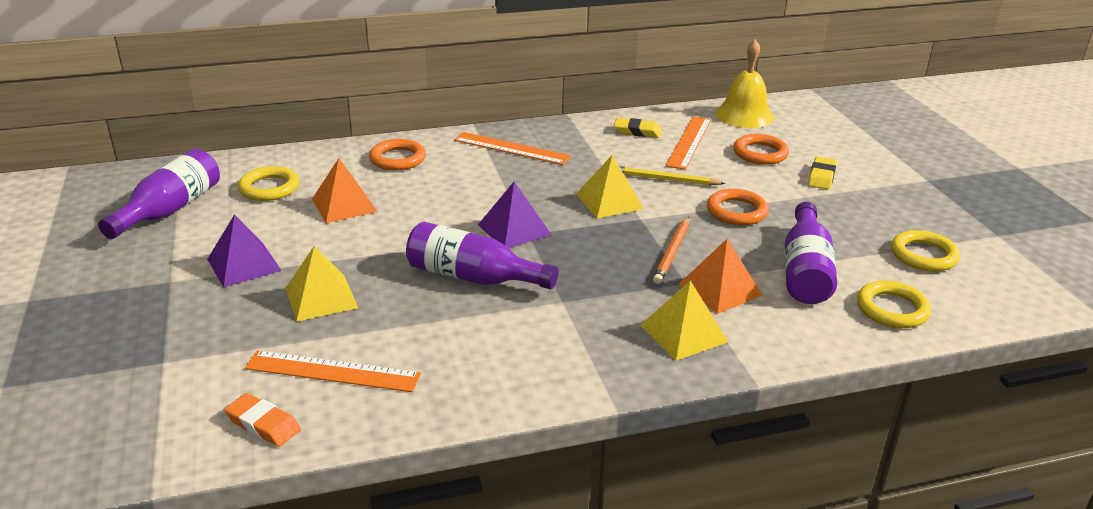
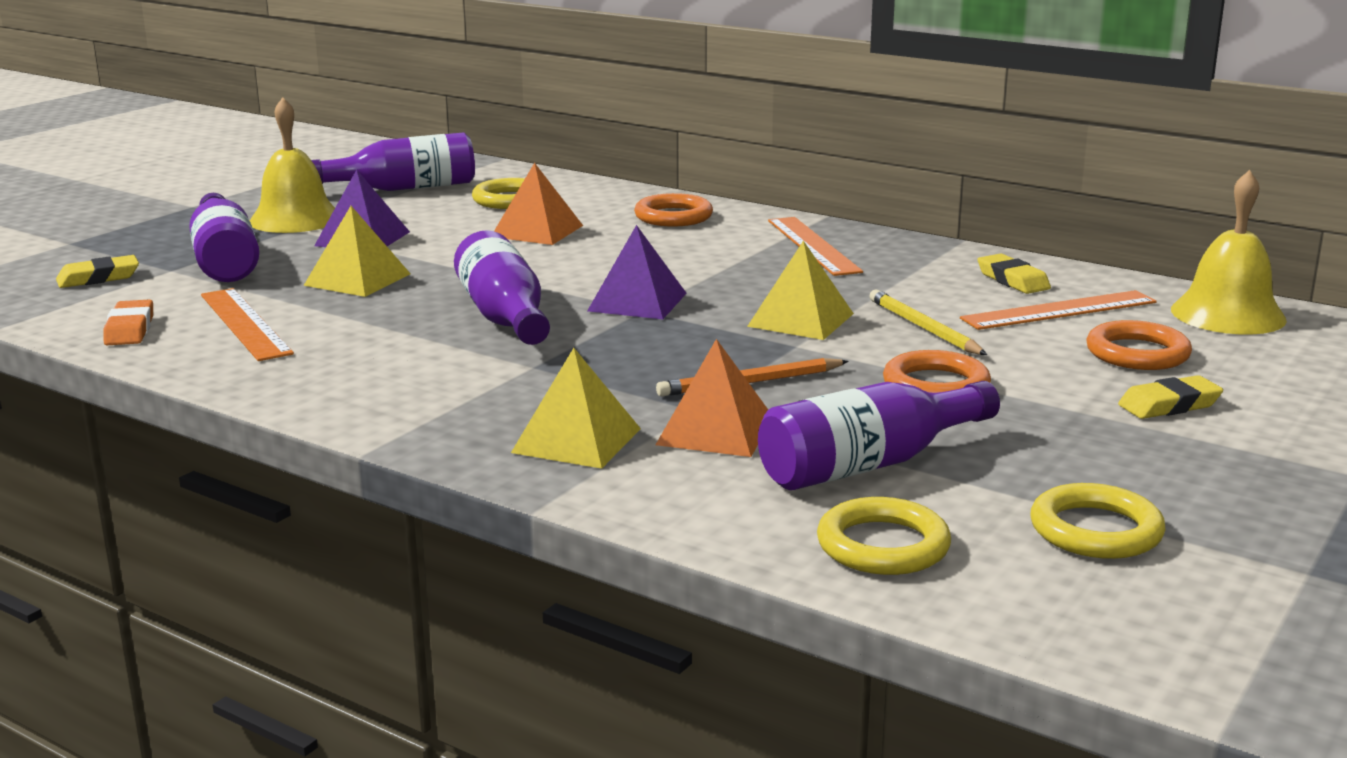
camera: 50 degrees right, 10 degrees down
none -> yellow eraser [56,255,139,288]
none -> purple bottle [189,193,259,282]
none -> yellow bell [250,97,335,233]

